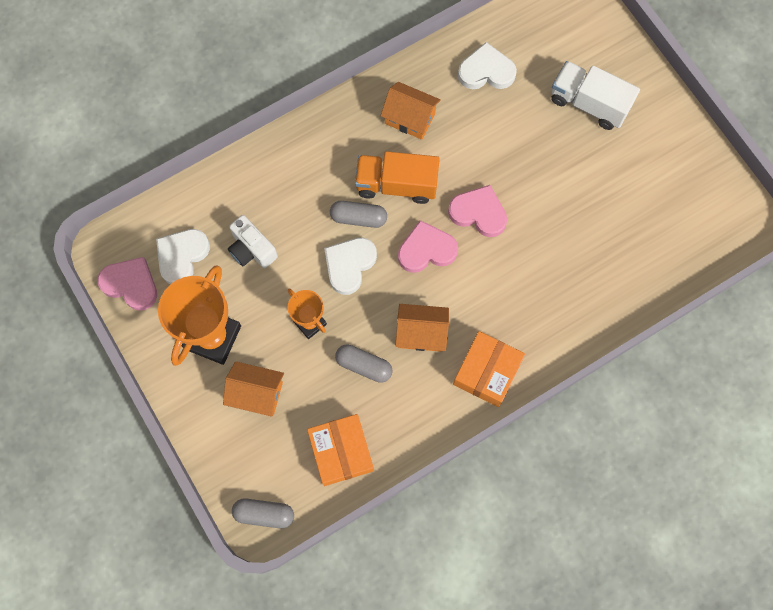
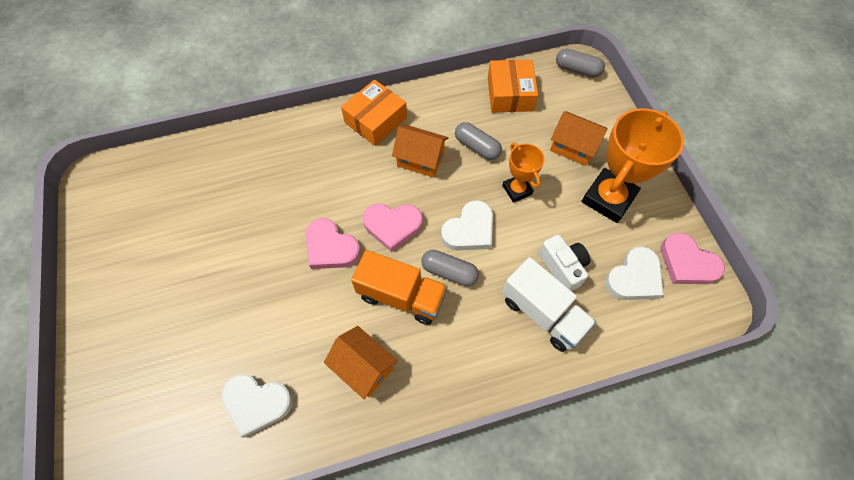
camera: 165 degrees left, 10 degrees down
white truck [551,61,640,130] -> white truck moved to [502,257,596,352]

